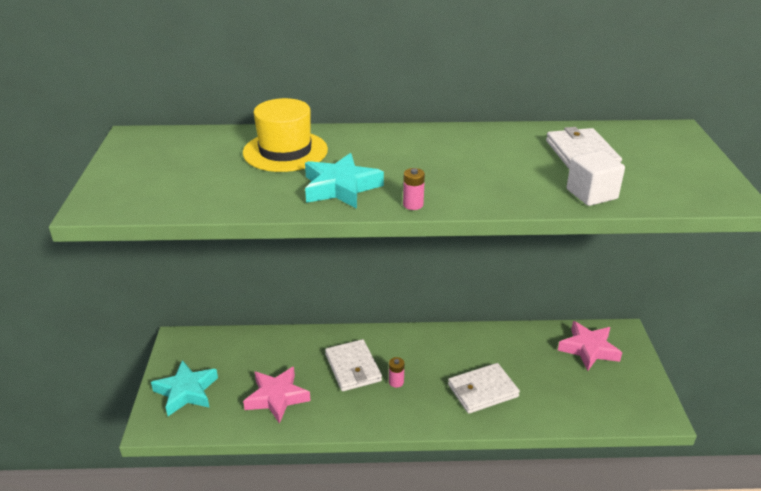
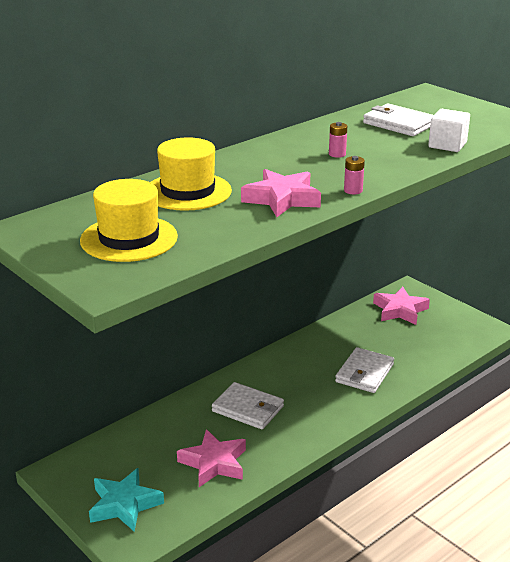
camera: 40 degrees left, 5 degrees down
turquoise star [305,153,384,209] -> pink star [241,169,321,217]
pink battery [389,357,405,388] -> pink battery moved to [329,122,347,158]
none -> yellow hat [80,179,178,262]

